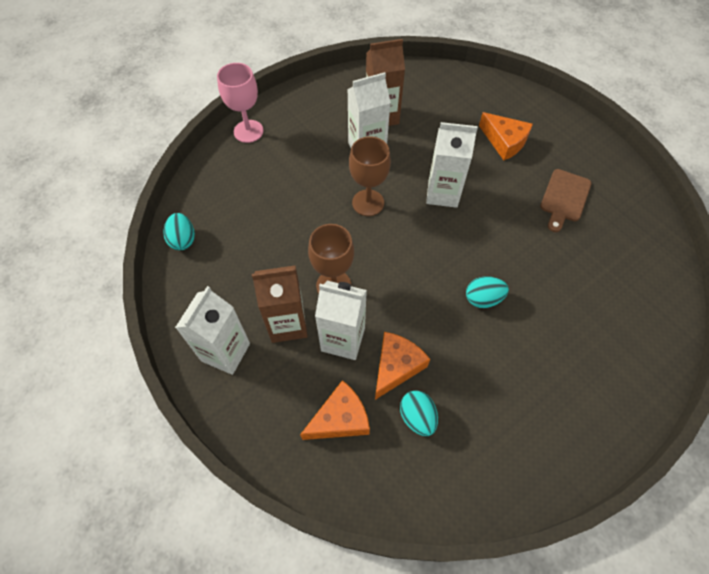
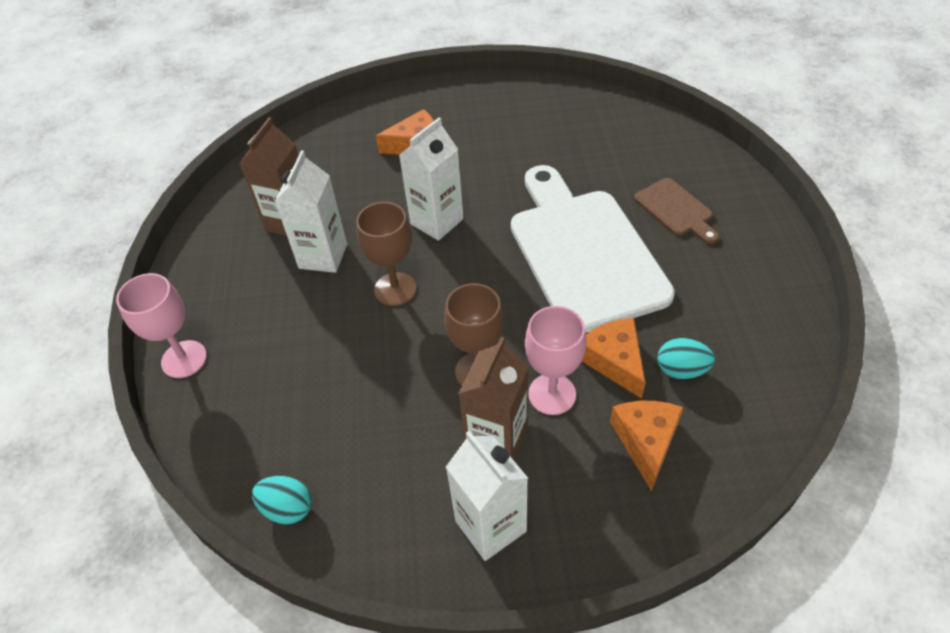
camera: 55 degrees left, 10 degrees down
white carton [315,281,367,360] -> pink goblet [525,306,586,415]
turquoise egg [466,276,509,308] -> white cutting board [511,165,675,333]
brown cutting board [540,169,592,232] -> brown cutting board moved to [634,178,719,244]

